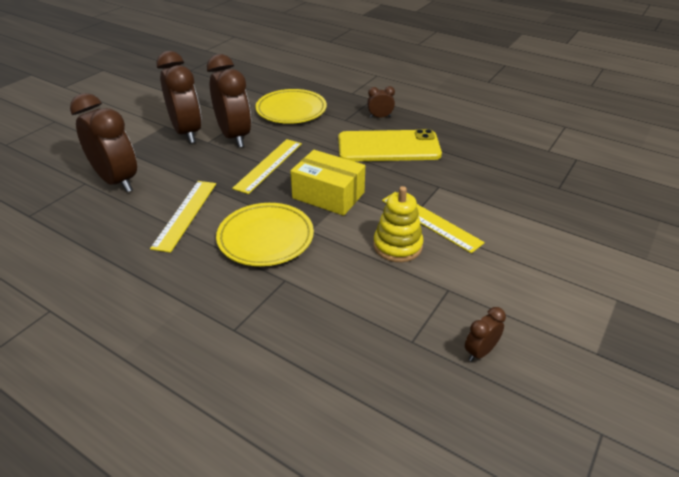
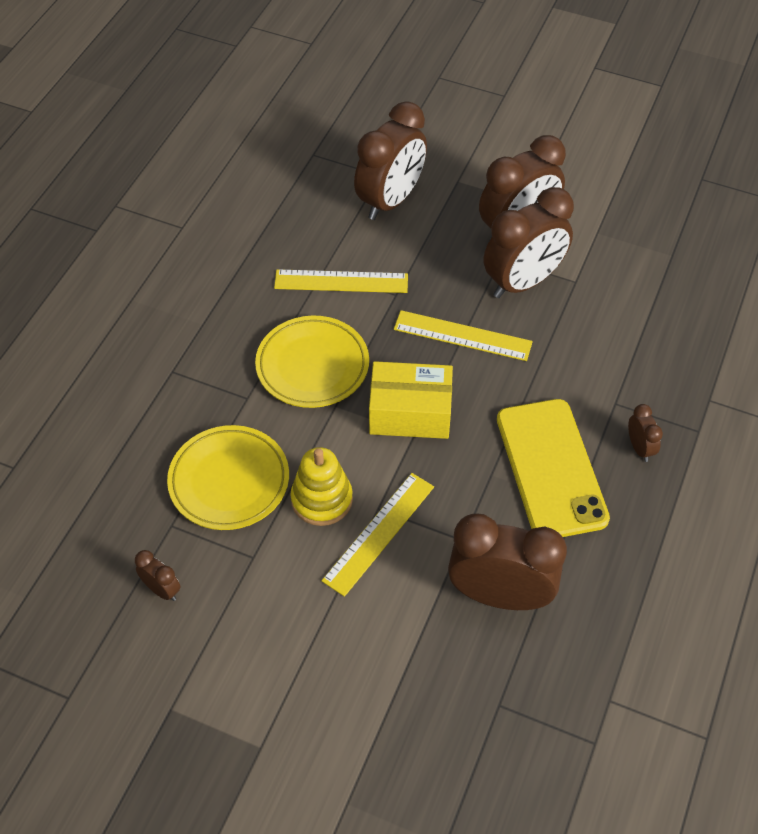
camera: 80 degrees right, 15 degrees up
yellow plate [255,89,327,124] -> yellow plate moved to [167,425,289,530]
yellow box [290,150,365,216] -> yellow box turned 75 degrees clockwise [369,361,453,439]
none -> brown clock [448,514,567,610]

